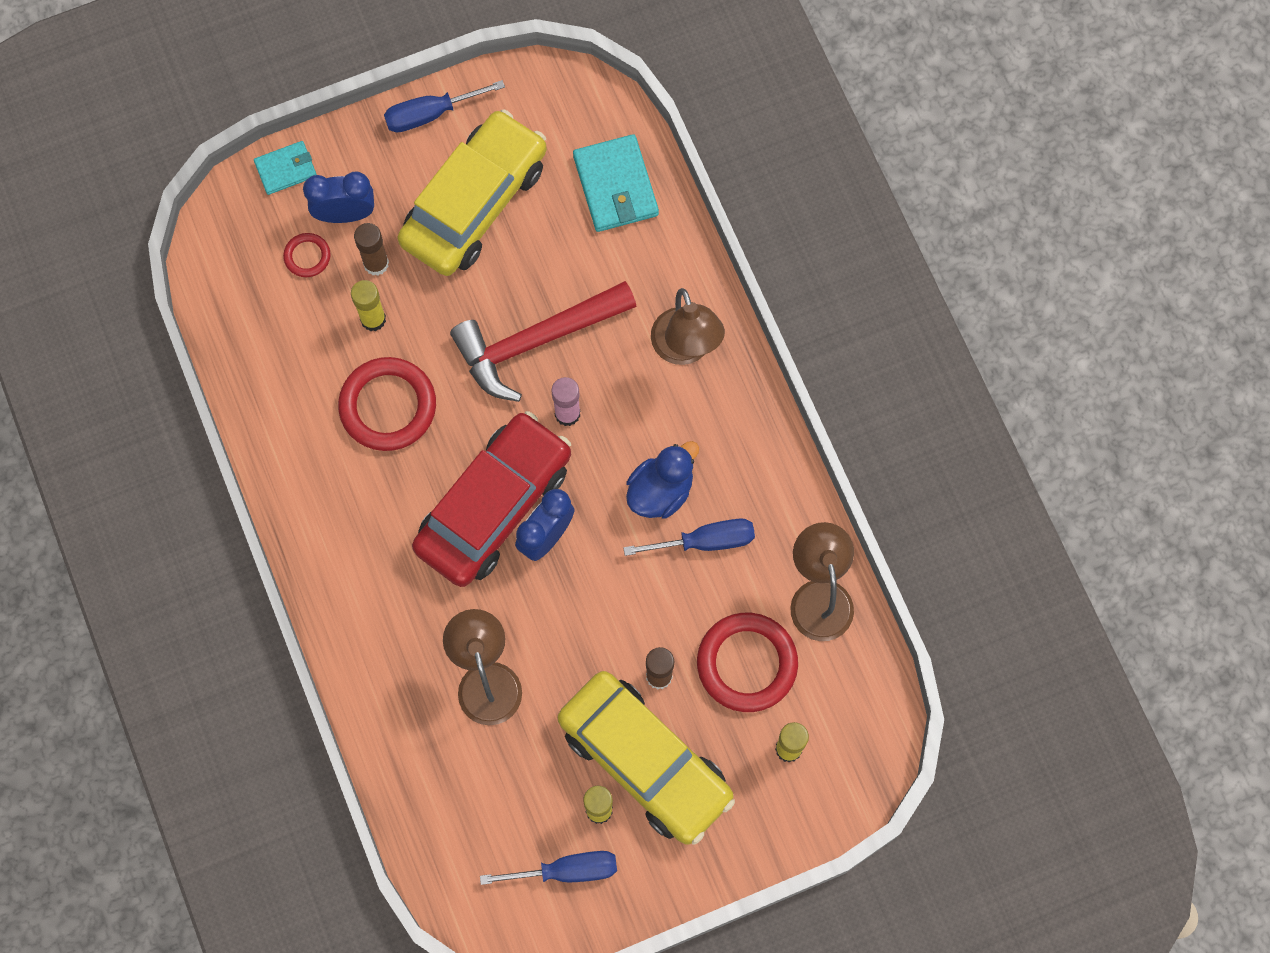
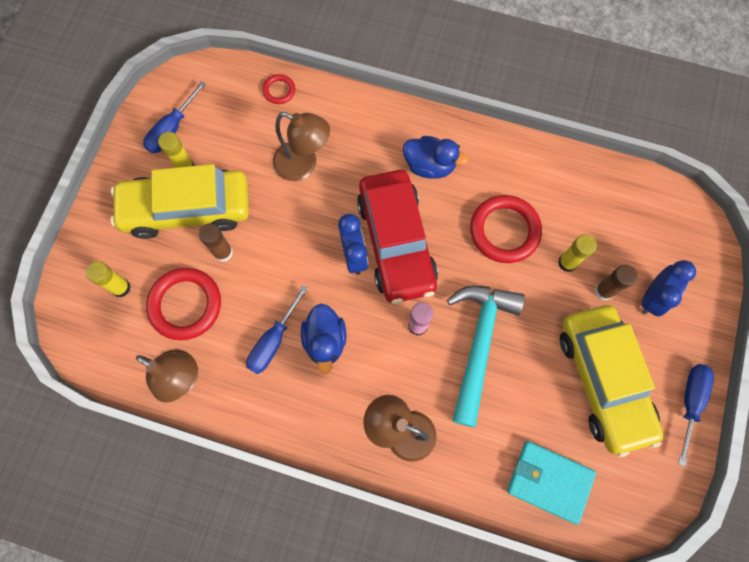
camera: 130 degrees right, 0 degrees up
turquoise wallet [254,141,317,195] -> none
red ring [283,233,330,277] -> red ring moved to [263,74,295,104]
red hammer [450,281,637,402] -> turquoise hammer [447,286,525,427]
none -> blue duck [403,136,468,179]

